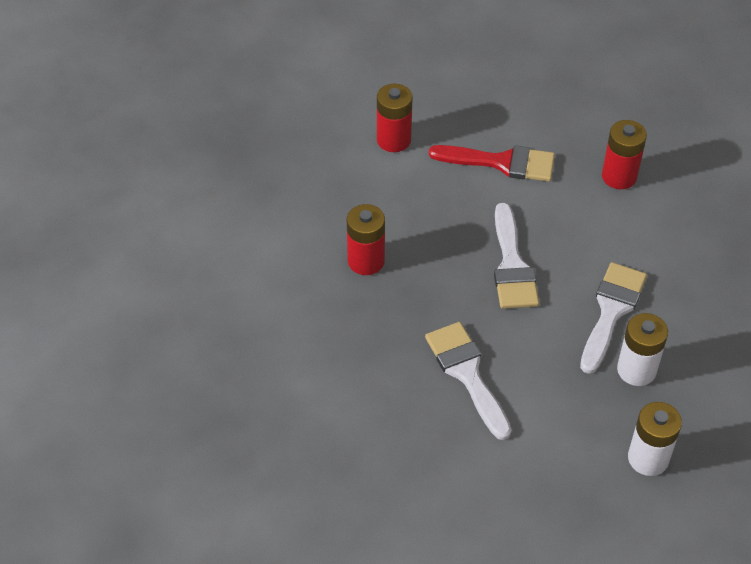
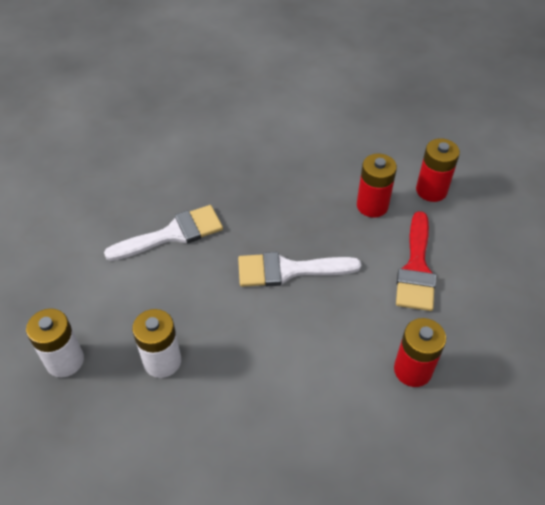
camera: 90 degrees right, 0 degrees up
red battery [347,204,385,275] -> red battery moved to [357,154,397,218]
white brush [580,262,647,374] -> none

